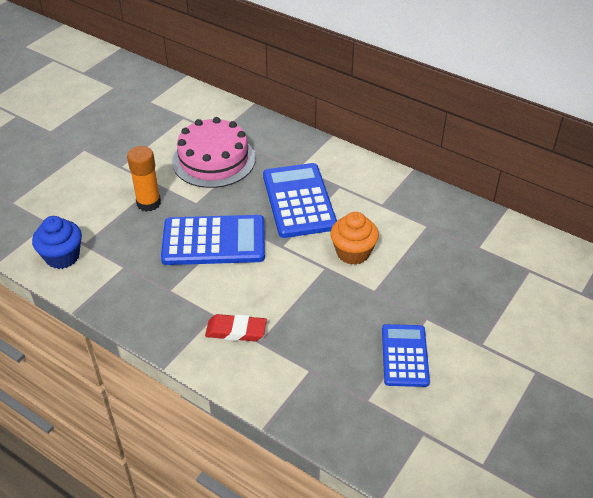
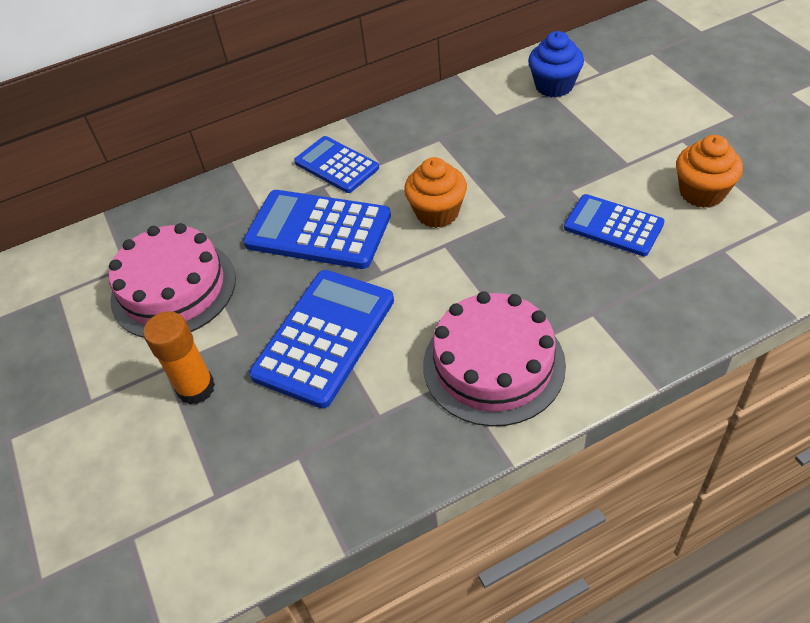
camera: 55 degrees left, 5 degrees up
blue cupcake [32,216,82,269] -> blue cupcake moved to [528,31,584,98]
red eraser [205,314,267,341] -> pink cake [423,291,566,426]
none -> blue calculator [294,136,379,193]
none -> orange cupcake [676,135,743,208]

